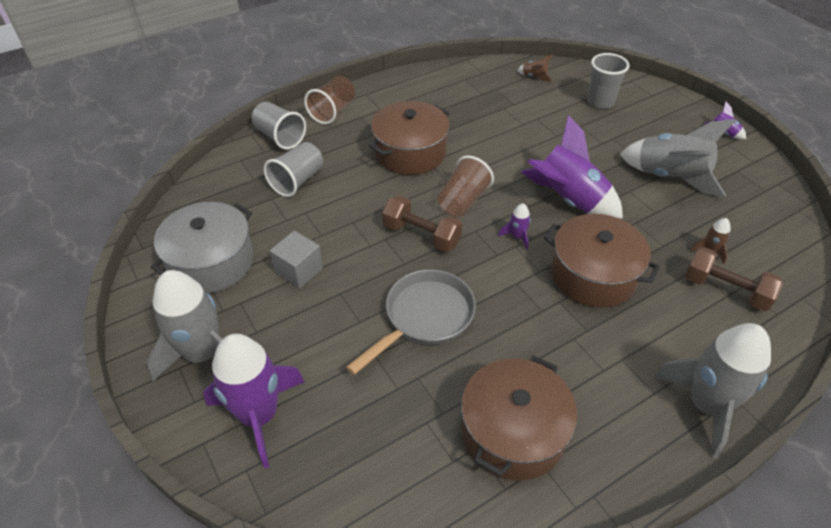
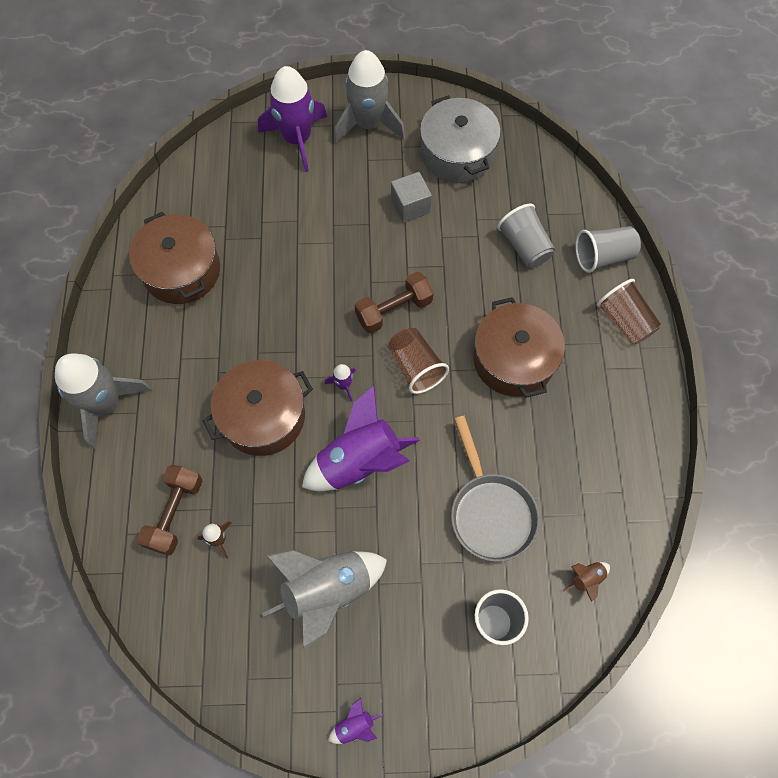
camera: 120 degrees right, 20 degrees up
grey pan [346,269,476,375] -> grey pan moved to [451,416,540,562]
brown dumbbell [685,247,783,311] -> brown dumbbell turned 45 degrees counterclockwise [137,465,202,555]

